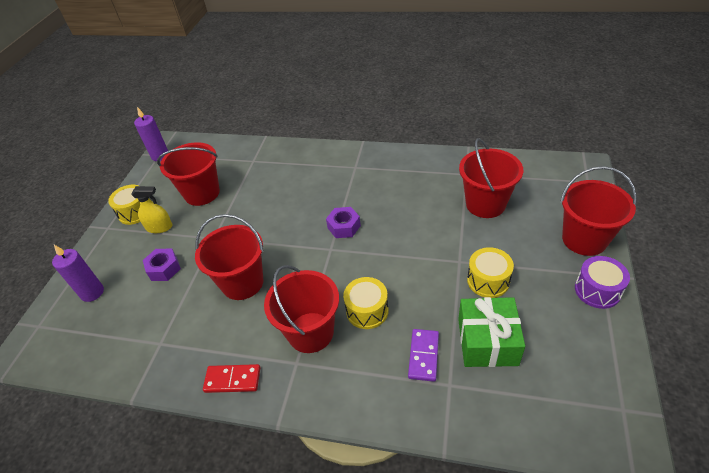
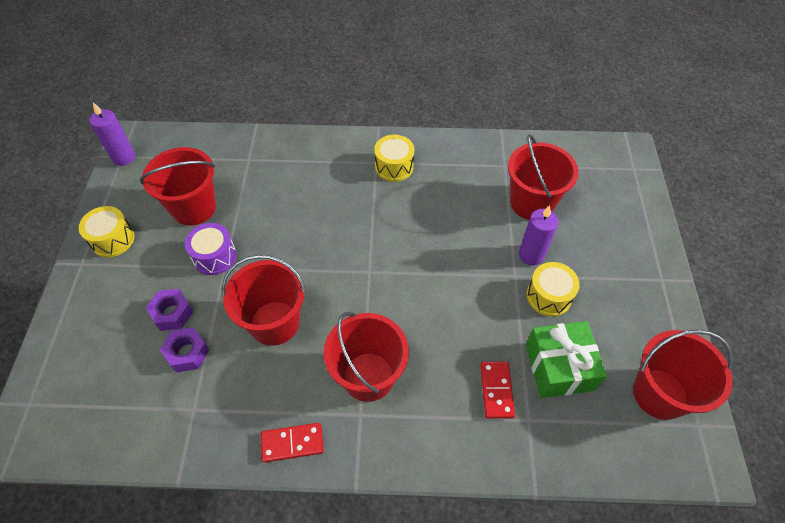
camera: 15 degrees left, 10 degrees up
purple candle [52,245,104,302] -> purple candle moved to [519,205,558,266]
yellow spray bottle [131,186,172,233] -> none
purple nut [326,207,361,238] -> purple nut moved to [160,327,209,373]
yellow drum [343,277,389,329] -> yellow drum moved to [374,135,414,182]
purple domino [408,329,439,382] -> red domino [480,362,515,419]
red bucket [560,166,637,256] -> red bucket moved to [633,330,733,420]
purple drum [575,256,630,309] -> purple drum moved to [185,223,236,275]

